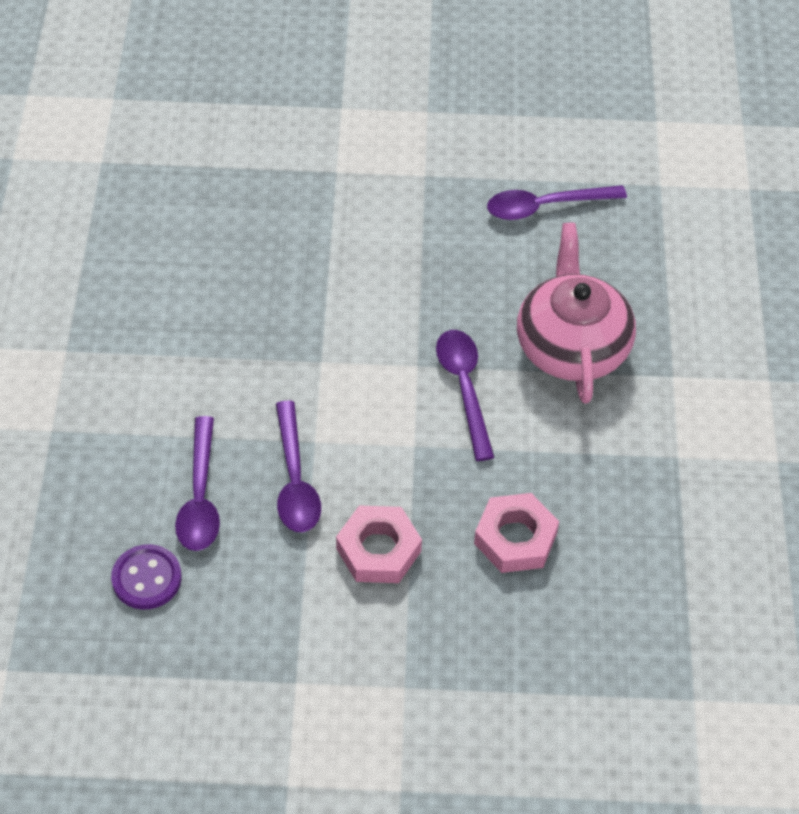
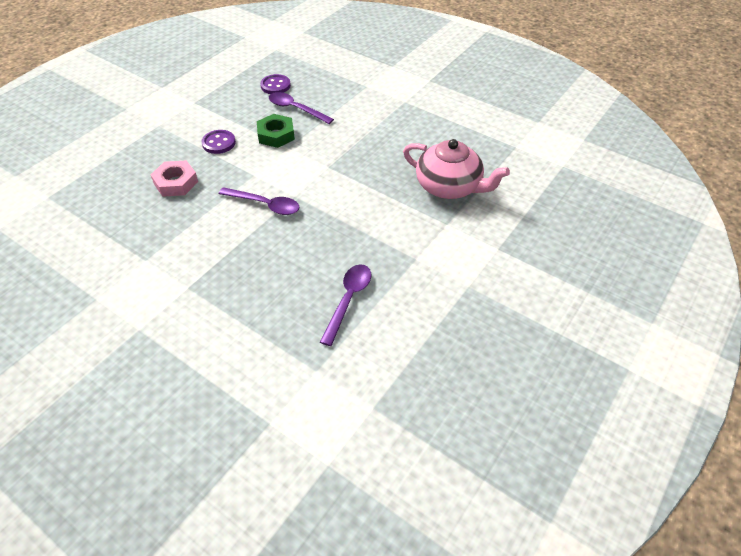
camera: 125 degrees right, 5 degrees down
purple spoon [276,400,321,533] -> green nut [257,114,295,148]
pink nut [336,506,422,583] -> purple button [201,130,236,154]
pink teapot [517,223,636,404] -> pink teapot moved to [403,139,510,199]

